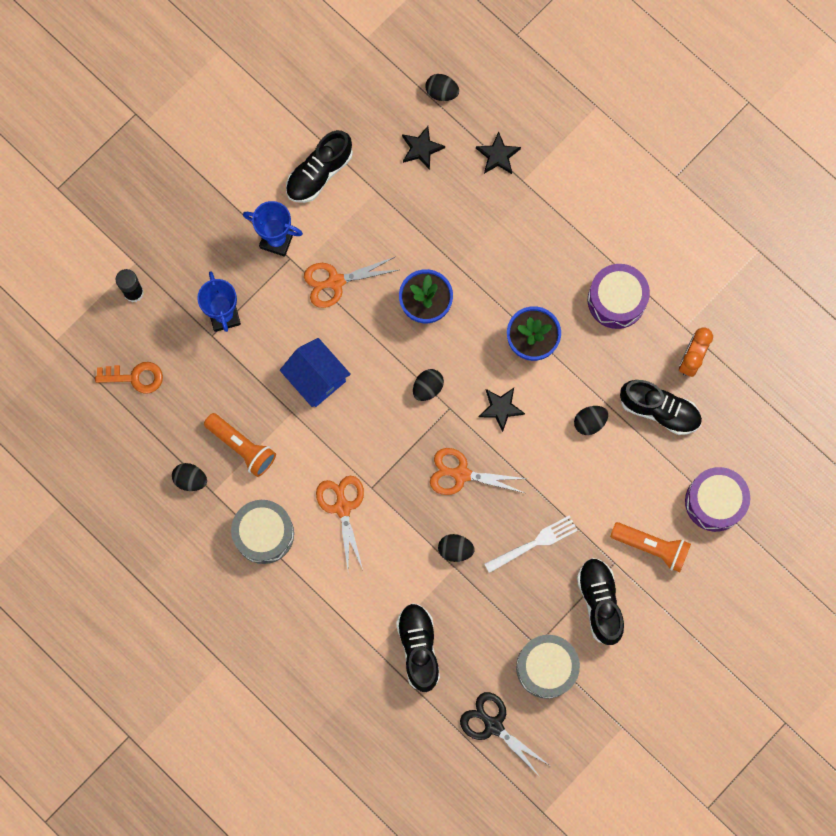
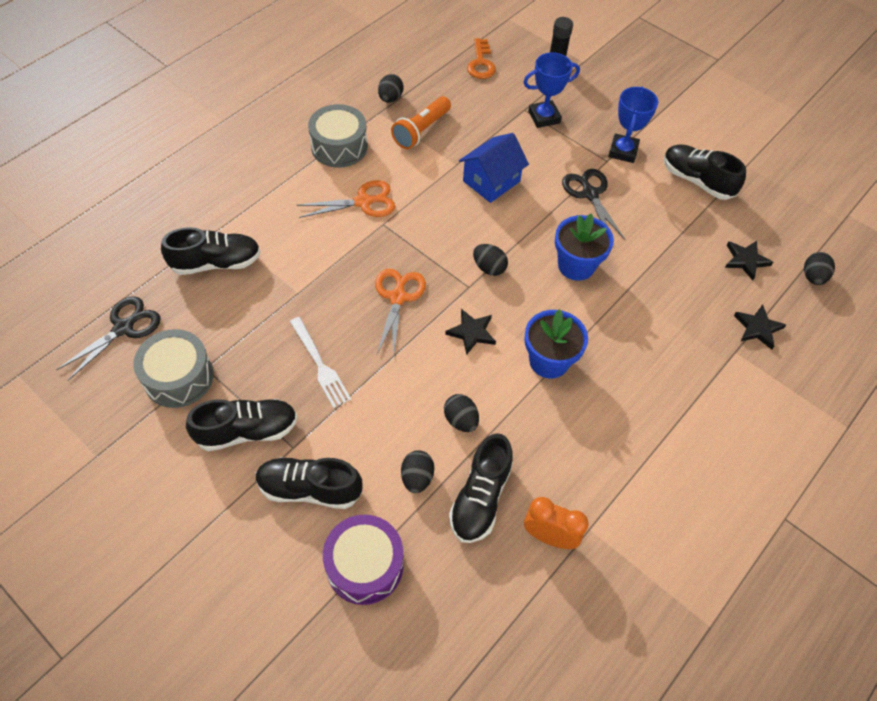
camera: 85 degrees right, 20 degrees down
orange scissors [304,257,398,308] -> black scissors [562,169,625,240]
black egg [438,534,475,562] -> black egg moved to [401,450,434,493]
purple drum [588,264,650,329] -> none
orange flashlight [610,522,691,572] -> black shoe [255,457,363,509]

